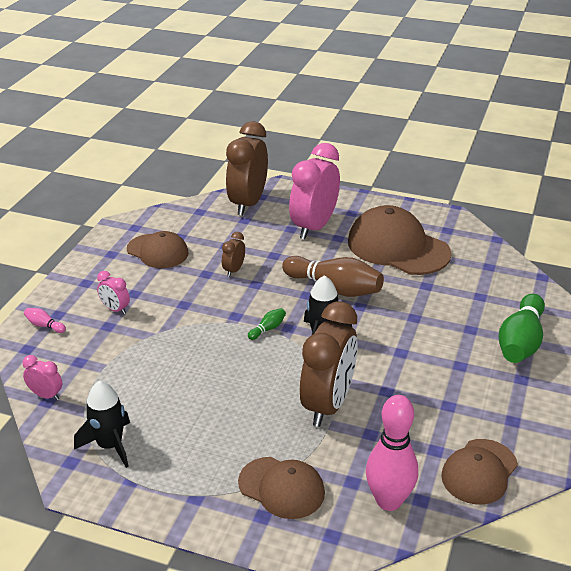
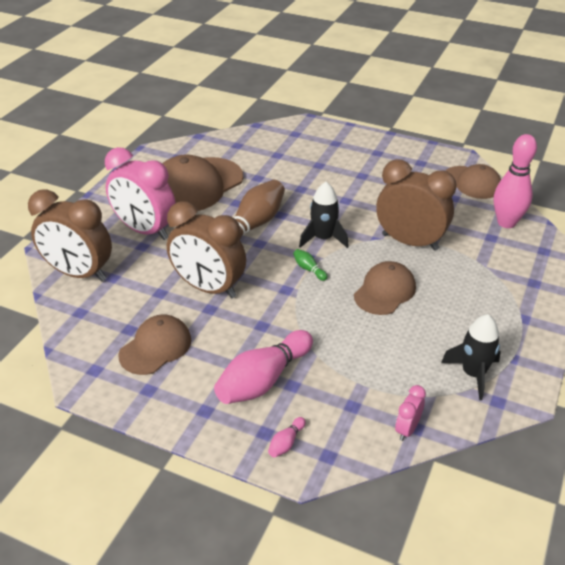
camera: 85 degrees left, 5 degrees up
pink clock [97,271,130,314] -> pink bowling pin [214,330,313,404]
brown clock [222,232,245,277] -> brown clock [167,201,246,298], size x2.25
brown cap [238,457,325,519] -> brown cap moved to [354,261,416,315]
green bowling pin [499,294,545,363] -> none

